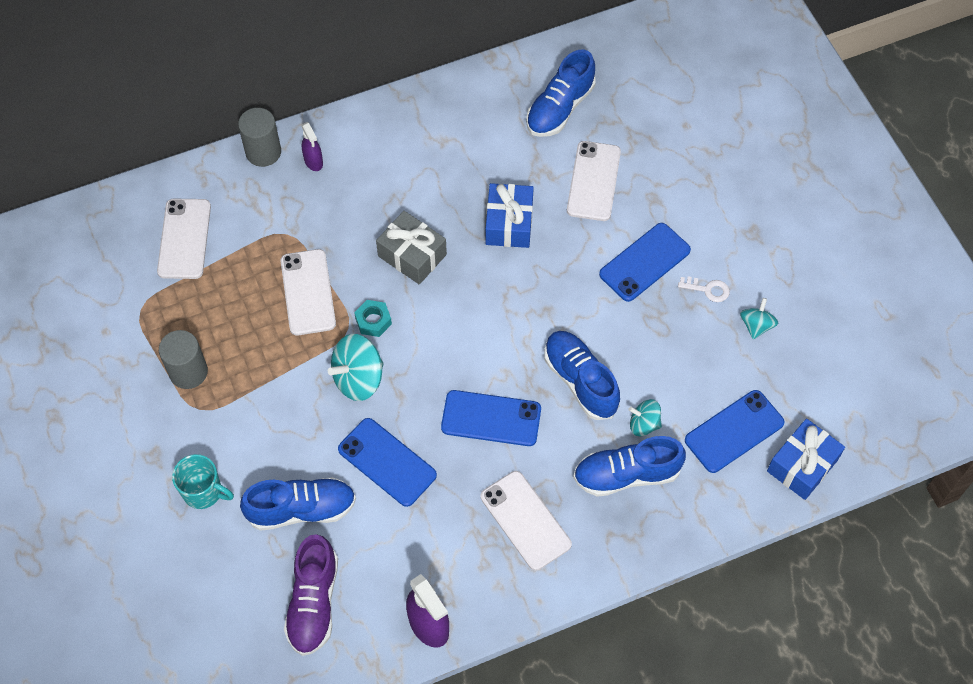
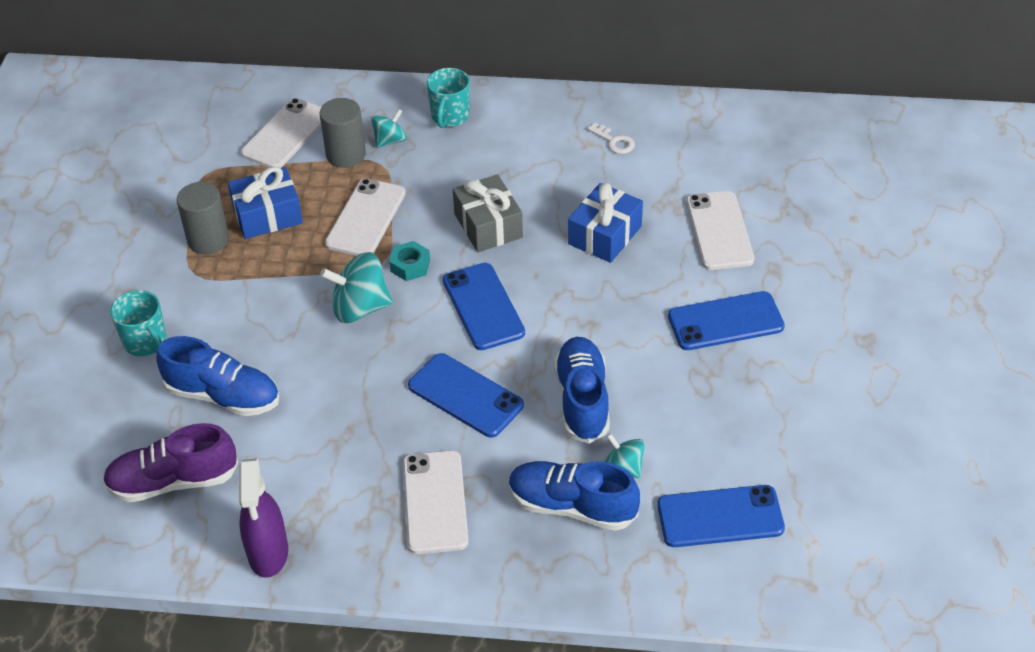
camera: 30 degrees right, 15 degrees down
grey cylinder [238,108,281,167] -> grey cylinder moved to [319,98,366,168]
purple shoe [284,534,338,656] -> purple shoe turned 45 degrees clockwise [103,423,238,502]
purple spray bottle [301,122,323,171] -> turquoise mug [427,68,470,128]
blue phone [338,418,437,507] -> blue phone moved to [443,263,525,350]
blue shoe [526,50,596,137] -> none
white phone [567,141,621,221] -> white phone turned 45 degrees counterclockwise [686,191,754,270]
white key [678,276,730,302] -> white key moved to [587,123,635,154]
turquoise spinning top [740,298,778,339] -> turquoise spinning top moved to [371,109,407,148]
blue gift [767,418,845,500] -> blue gift moved to [228,166,303,239]

